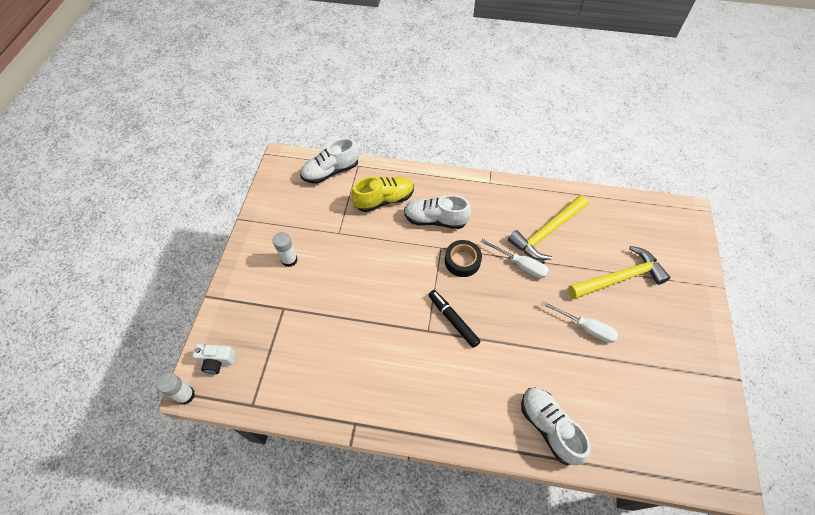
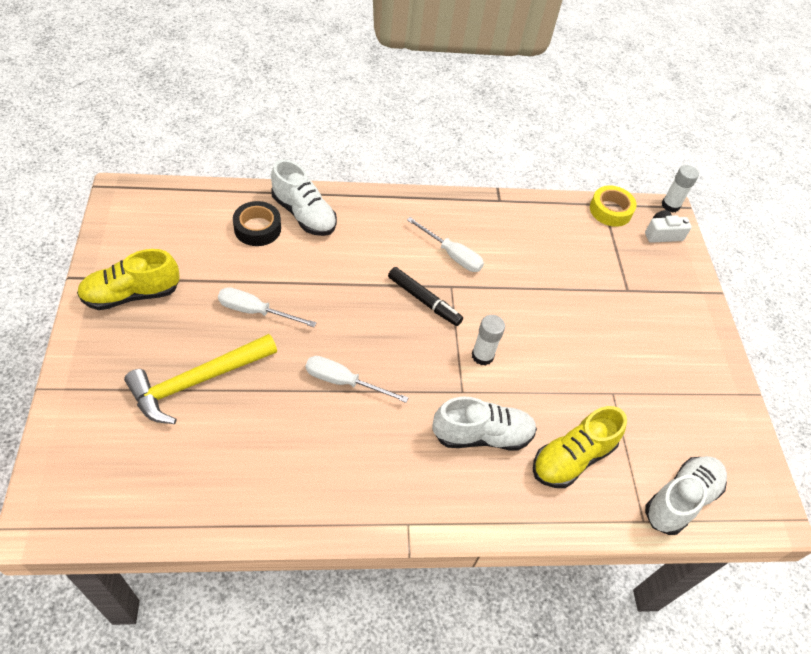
camera: 160 degrees right, 5 degrees down
white glue stick [273,232,298,267] -> white glue stick moved to [472,315,505,366]
black tape [445,240,482,277] -> black tape moved to [233,201,281,246]
yellow hammer [508,195,588,260] -> none
none -> yellow shoe [77,249,180,310]
none -> white screwdriver [407,217,484,272]
none -> yellow tape [590,186,637,227]

